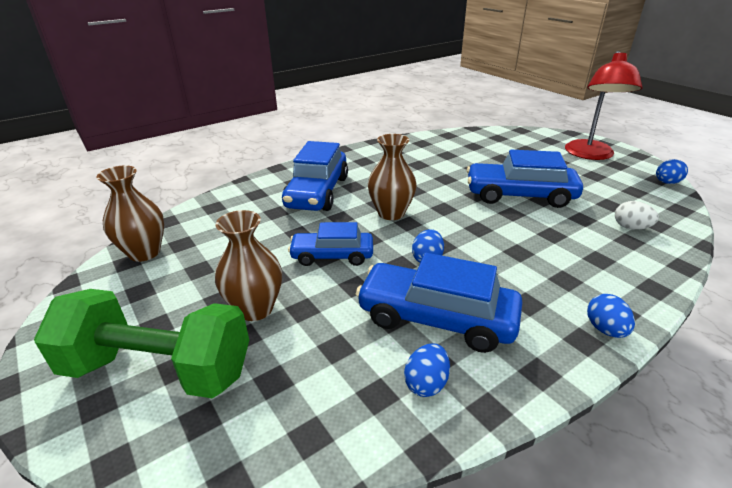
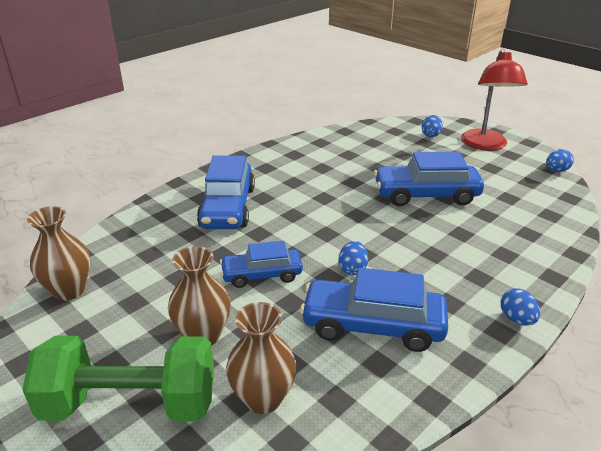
camera: 10 degrees left, 0 degrees up
brown vase [368,134,417,220] -> brown vase moved to [226,302,297,414]
blue egg [404,343,450,397] -> blue egg moved to [422,115,443,137]
white egg [615,201,659,230] -> none

